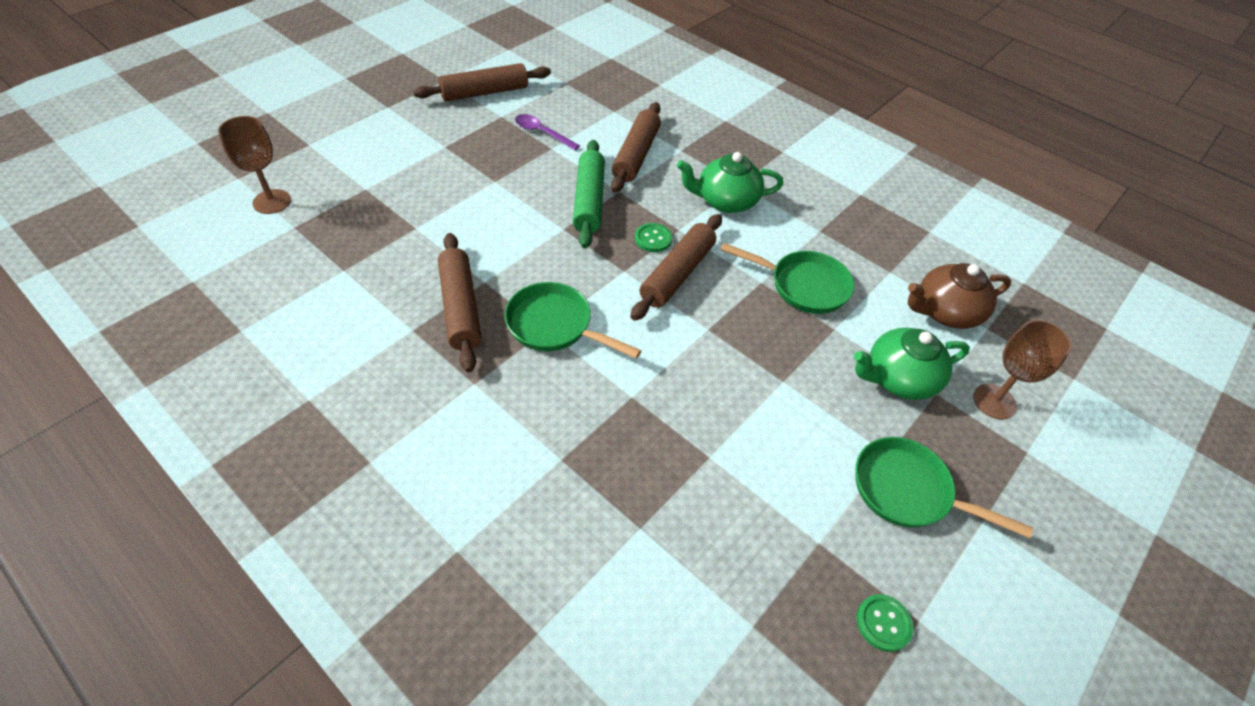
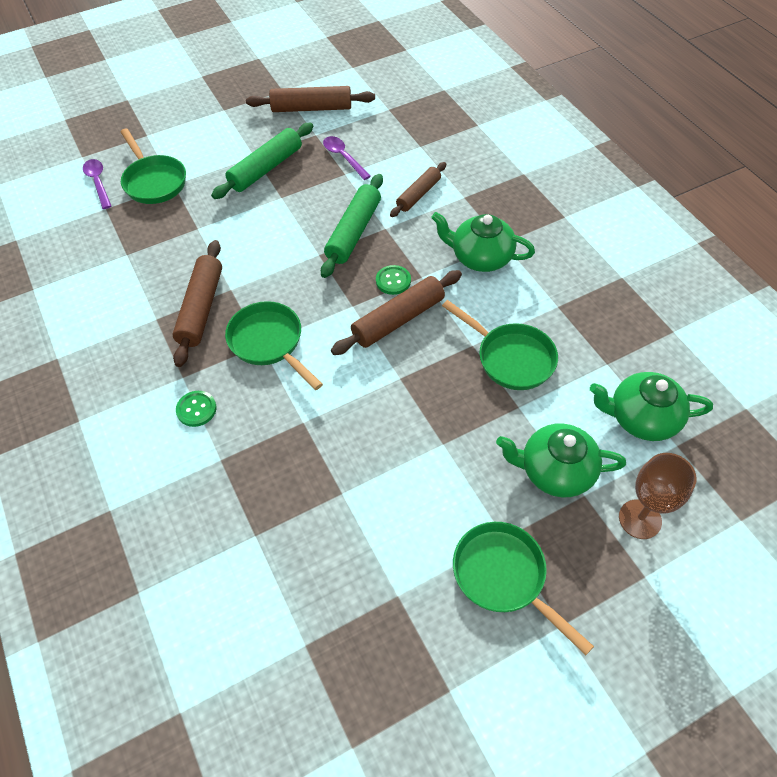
camera: 25 degrees right, 5 degrees up
brown goblet [218,116,291,214] -> purple spoon [83,159,111,209]
brown rolling pin [611,102,661,193] -> brown rolling pin [390,162,446,217], size x0.65
green button [857,594,914,652] -> green button moved to [176,391,216,427]
brown teapot [908,263,1011,329] -> green teapot [590,372,713,441]
none -> green pan [121,128,186,204]
none -> green rolling pin [211,123,313,199]

